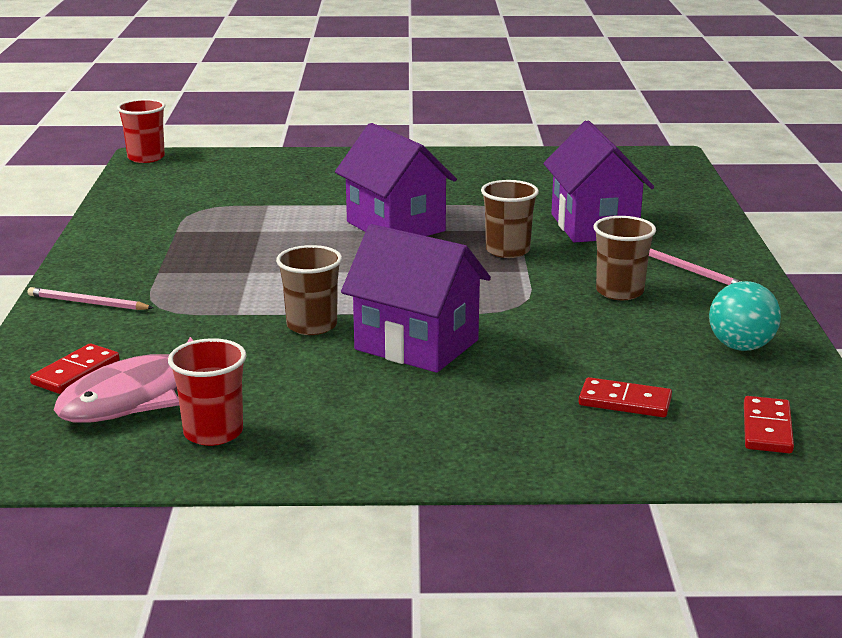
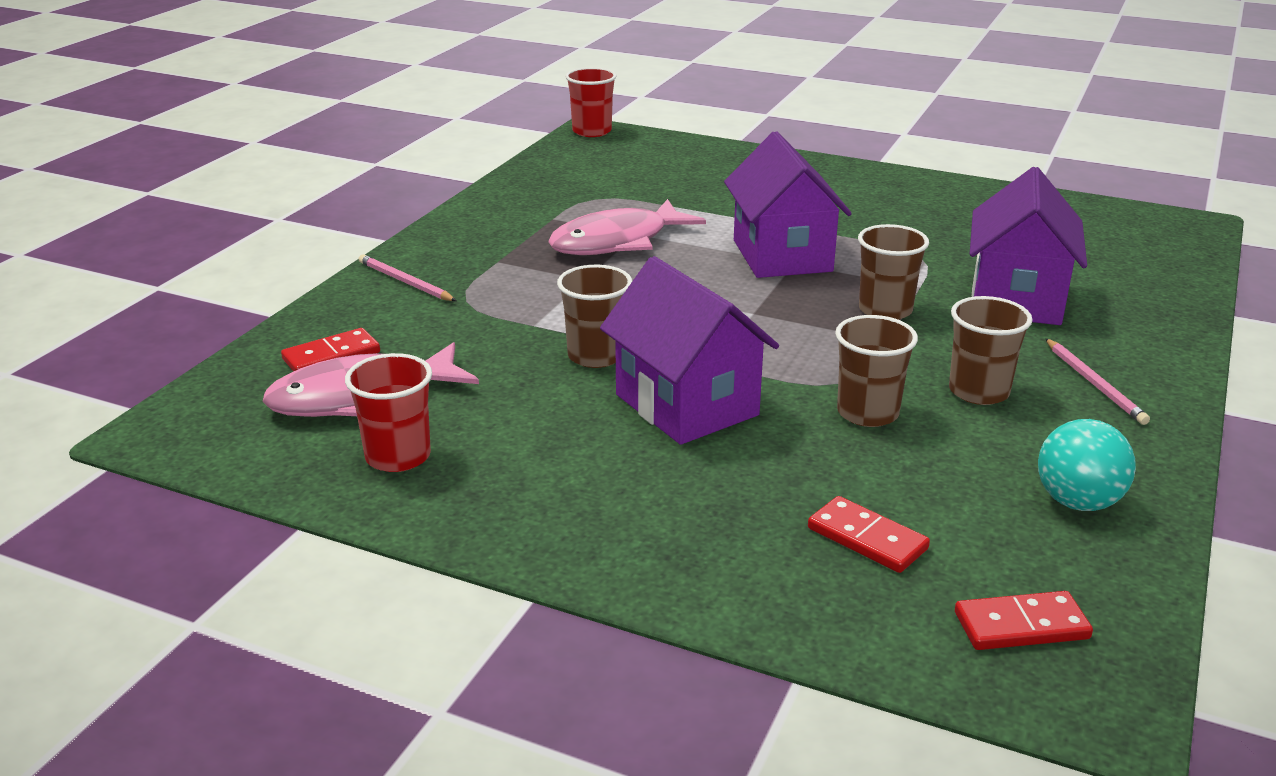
camera: 25 degrees right, 5 degrees up
red domino [744,396,794,453] -> red domino turned 45 degrees clockwise [955,591,1093,650]
none -> pink fish [548,199,706,255]
none -> brown cup [835,315,918,427]

